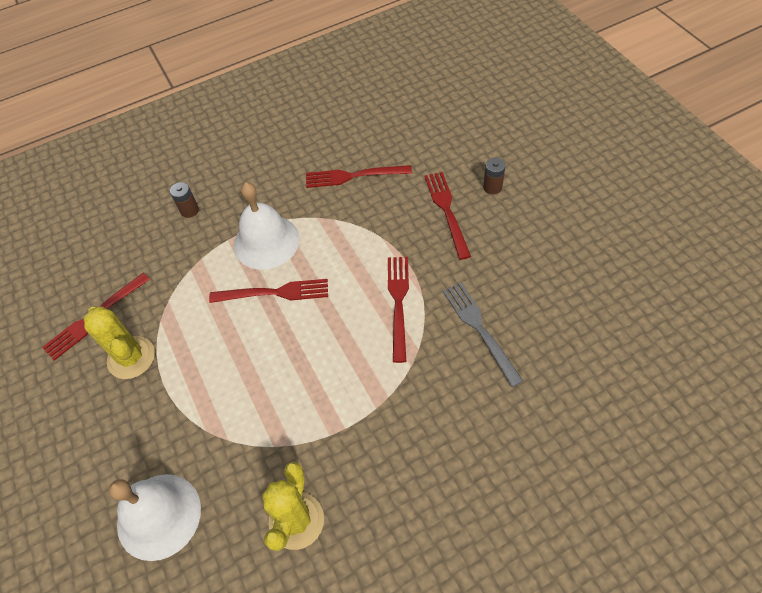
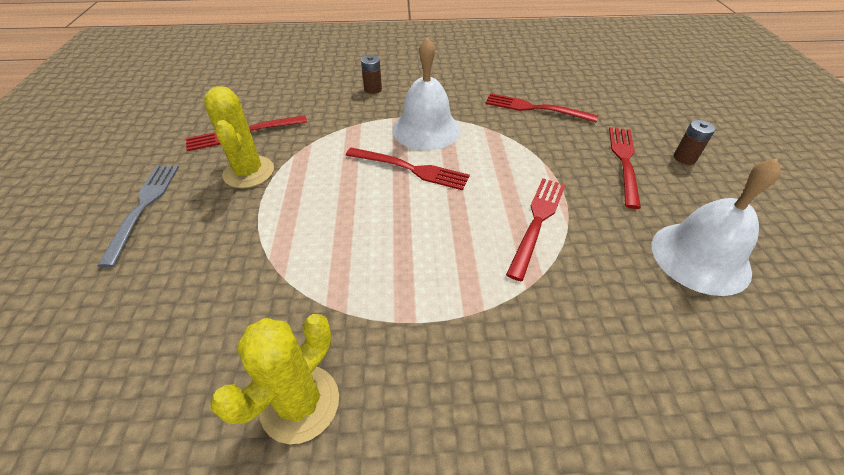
camera: 20 degrees right, 10 degrees down
white bell [109,474,201,561] -> white bell moved to [652,159,781,296]
grey fork [443,282,523,387] -> grey fork moved to [97,165,179,268]

